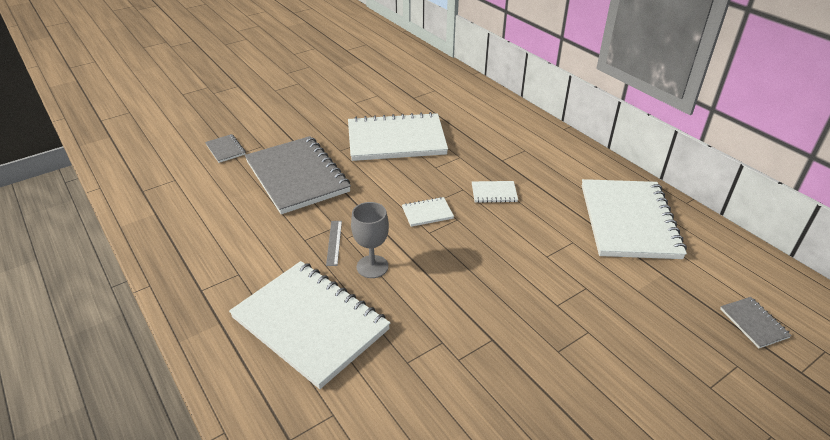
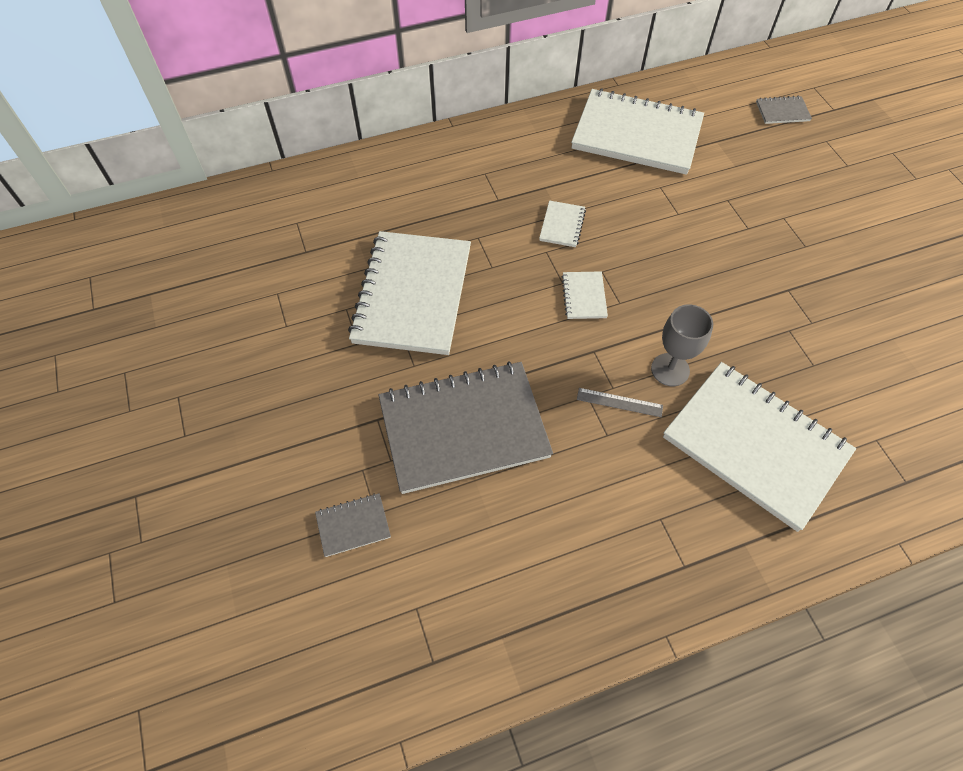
camera: 75 degrees left, 20 degrees up
white notebook [229,261,390,389] -> white notebook turned 75 degrees clockwise [663,362,856,532]

